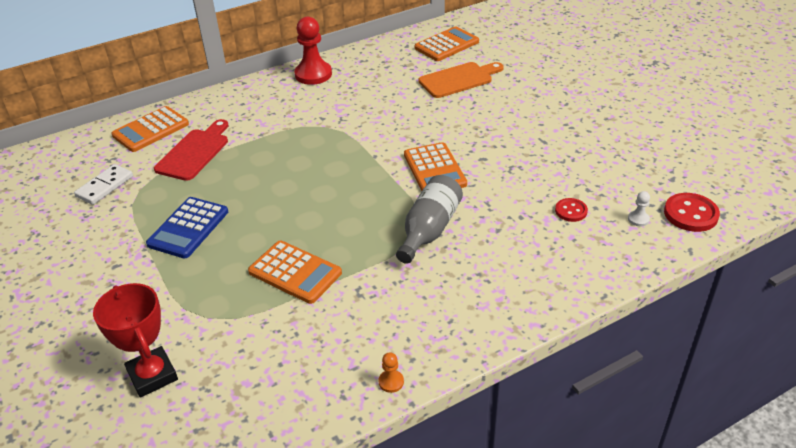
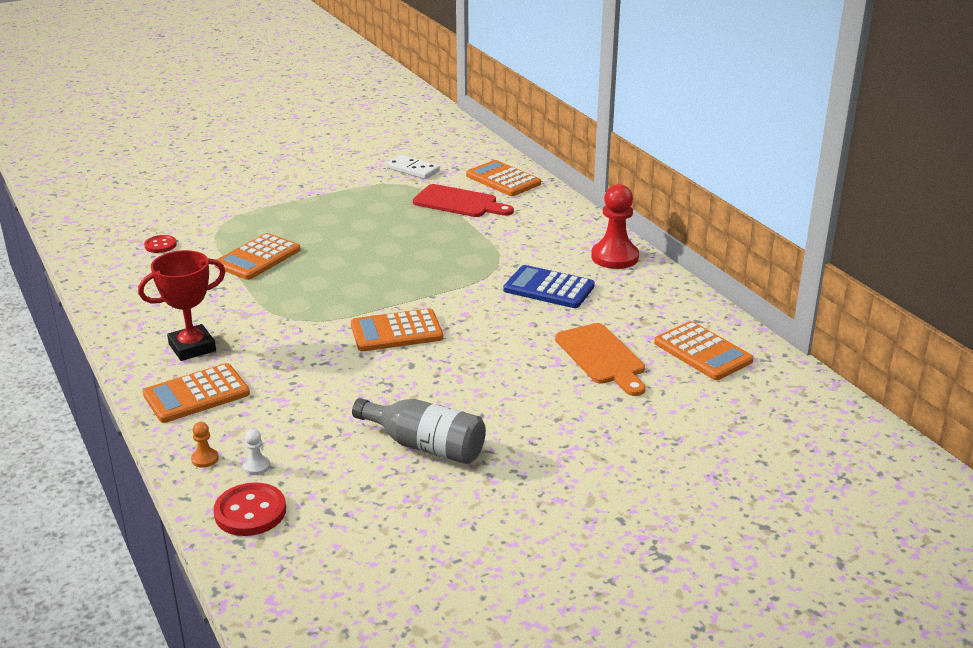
camera: 90 degrees right, 10 degrees down
red trophy [93,283,178,398] -> red trophy moved to [138,250,226,361]
blue calculator [146,197,228,259] -> blue calculator moved to [503,265,595,308]
orange pawn [378,352,404,393] -> orange pawn moved to [191,422,219,468]
grey bottle [396,175,463,264] -> grey bottle moved to [352,398,486,464]
red button [555,198,588,222] -> red button moved to [144,235,177,253]
none -> orange calculator [143,363,250,423]

